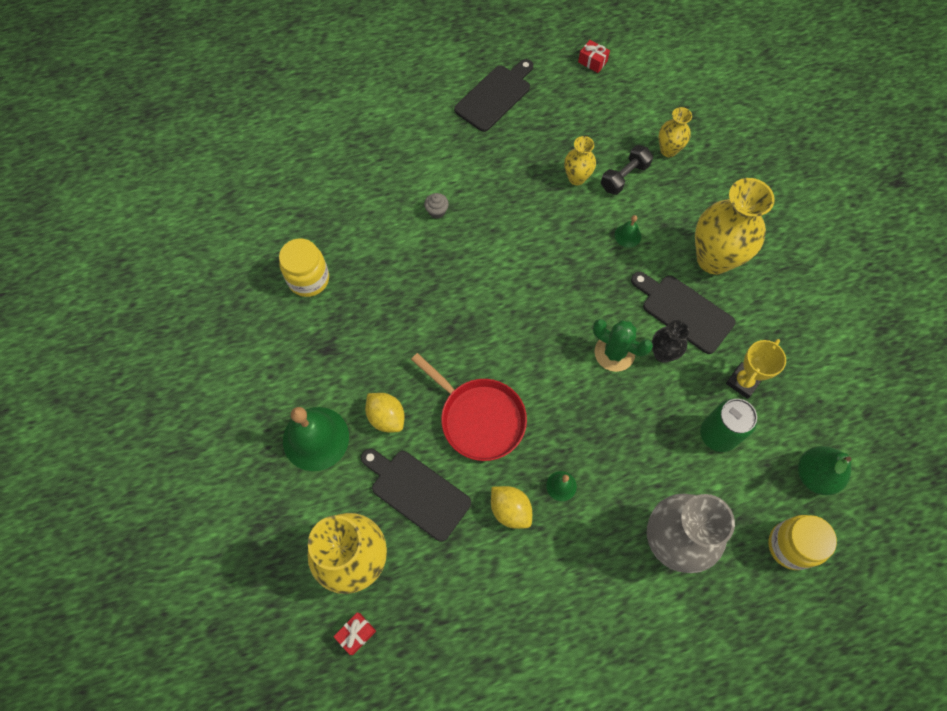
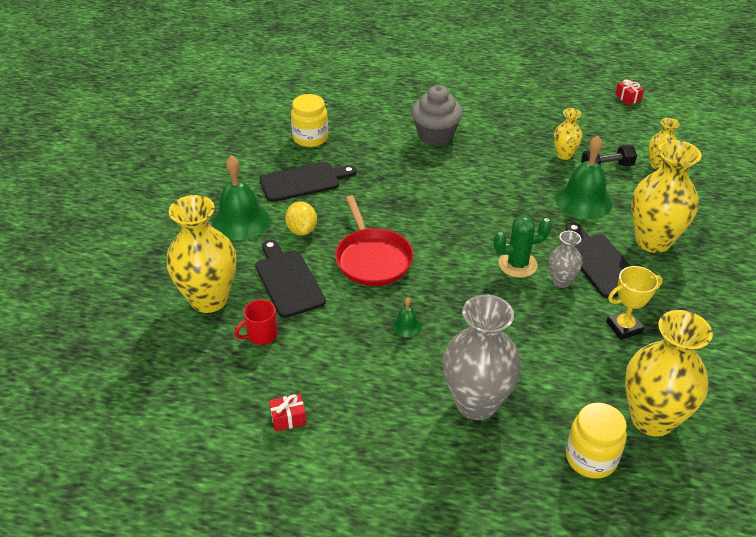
camera: 30 degrees right, 25 degrees down
red gift [333,612,376,655] -> red gift moved to [269,394,306,432]
grey cupcake [424,193,449,218] -> grey cupcake [412,85,463,146], size x2.41
black cutting board [454,59,533,132] -> black cutting board moved to [259,162,357,202]
yellow lemon [491,486,532,529] -> none
green cactus [593,319,653,372] -> green cactus turned 75 degrees counterclockwise [494,215,552,278]
green bell [615,215,641,247] -> green bell [555,136,612,219], size x2.23
black vase [652,320,689,363] -> grey vase [548,231,583,288]
green can [700,399,757,452] -> none
green pear [798,446,851,496] -> yellow vase [625,310,713,437]
none -> red mug [234,299,278,345]

